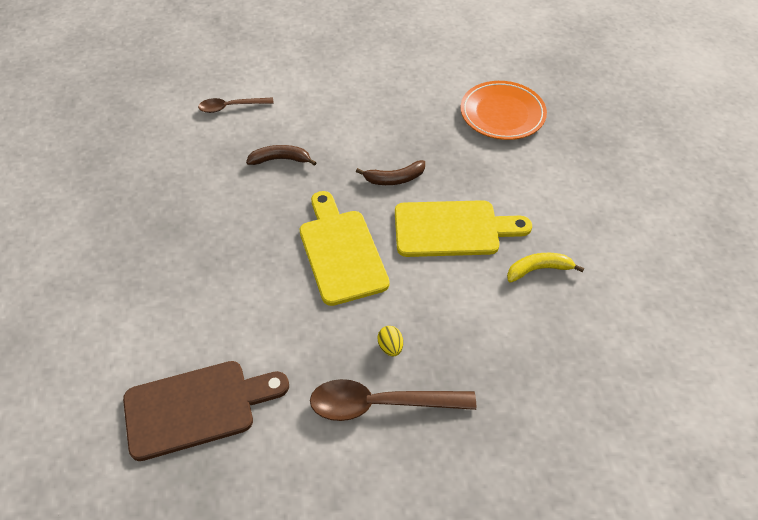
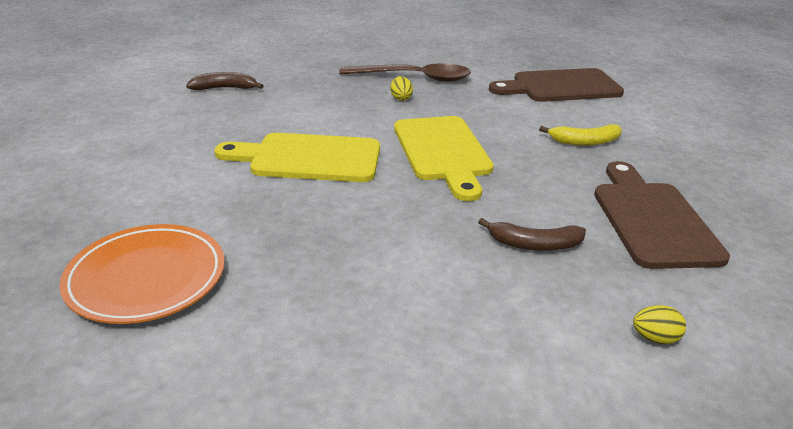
camera: 175 degrees left, 20 degrees down
brown spoon [198,97,274,113] -> yellow egg [633,305,686,344]
brown banana [356,160,425,185] -> brown banana moved to [186,72,263,90]
yellow banana [507,253,584,283] -> yellow banana moved to [539,124,622,146]
none -> brown cutting board [594,161,730,269]

